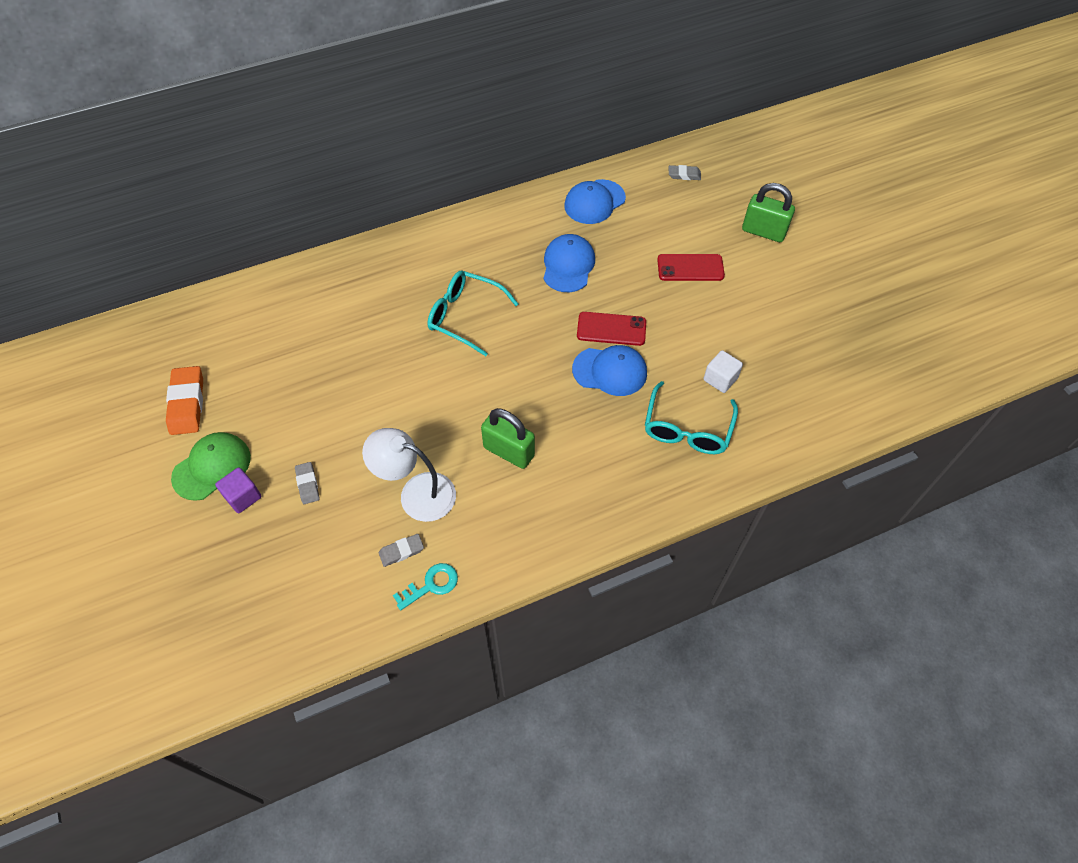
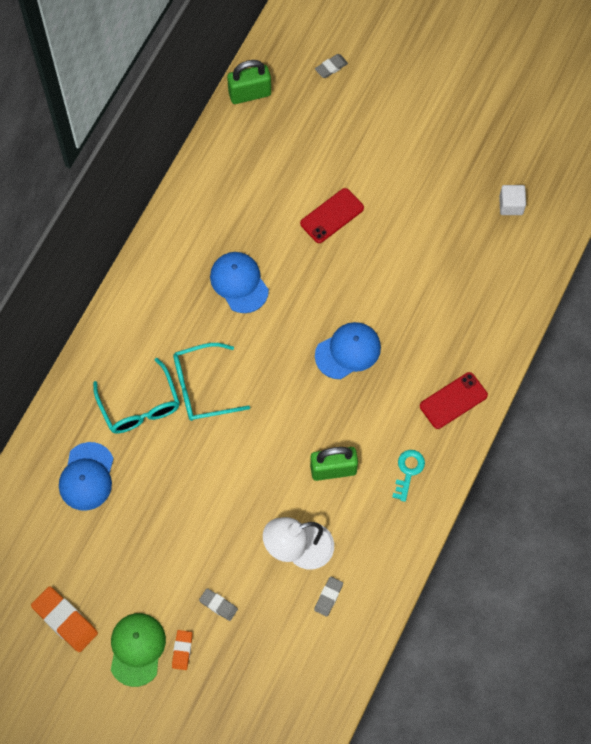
camera: 40 degrees left, 10 degrees up
purple cube [215,467,261,513] -> orange eraser [172,630,193,670]
turquoise key [393,563,458,610] -> turquoise key moved to [392,450,425,502]
blue cap [564,179,626,224] -> blue cap moved to [59,442,114,511]
red phone [577,312,646,346] -> red phone moved to [420,372,488,429]
turquoise glasses [645,381,738,454] -> turquoise glasses moved to [93,358,180,434]
grey eraser [669,165,701,180] -> grey eraser moved to [315,54,348,78]
white cube [703,350,743,393] -> white cube moved to [499,185,526,215]
green padlock [742,183,795,242] -> green padlock moved to [227,60,271,104]

